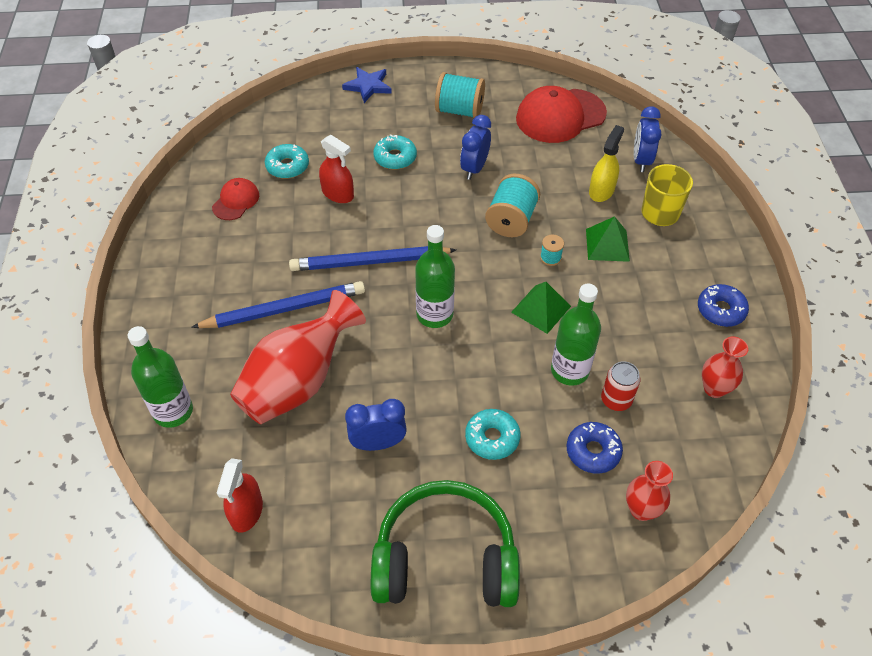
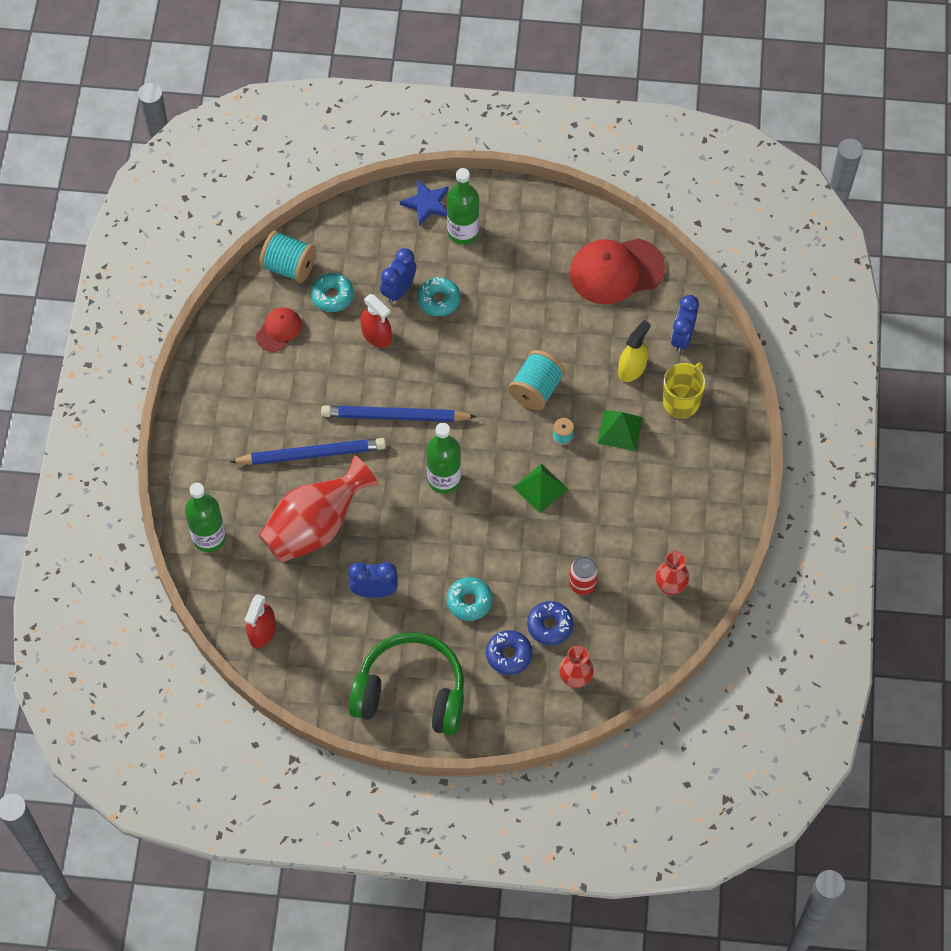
camera: 10 degrees right, 10 degrees up
turquoise spool [435,72,485,118] -> turquoise spool moved to [259,230,316,283]
blue clock [460,115,491,180] -> blue clock moved to [380,248,416,304]
green bottle [551,283,601,386] -> green bottle moved to [447,168,479,245]
blue donut [698,284,749,327] -> blue donut moved to [486,630,532,675]

